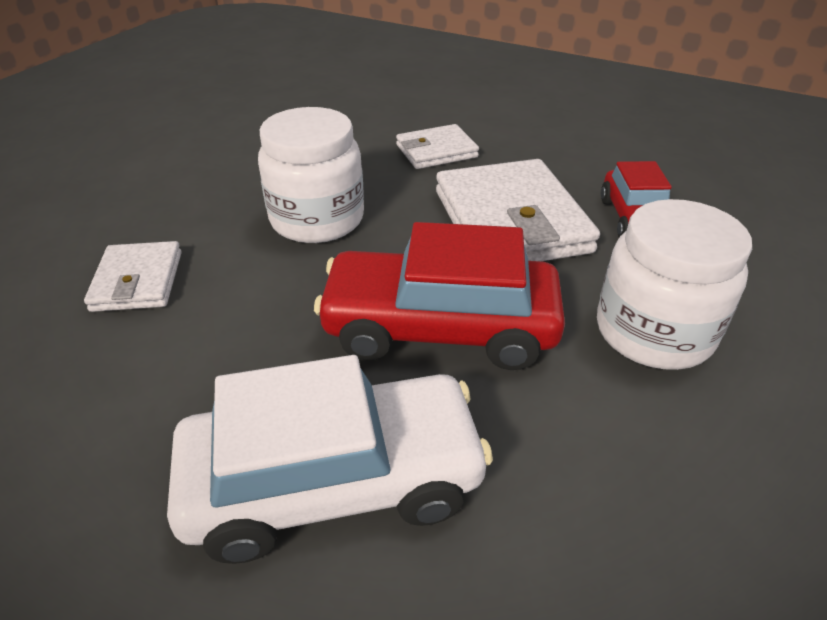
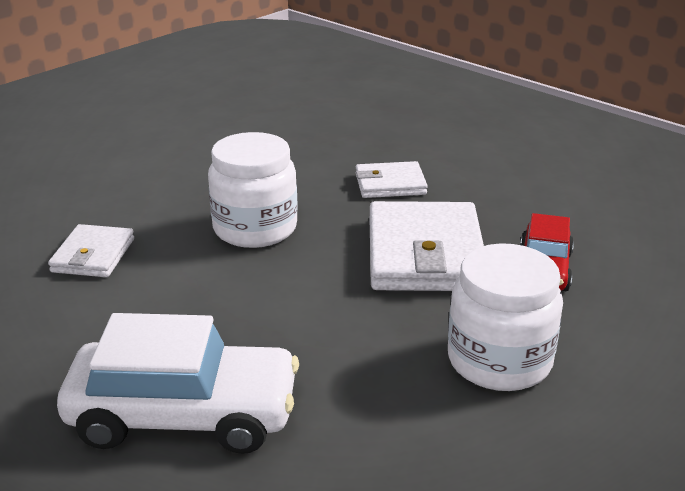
camera: 15 degrees right, 10 degrees down
red car [314,222,565,370] -> none

